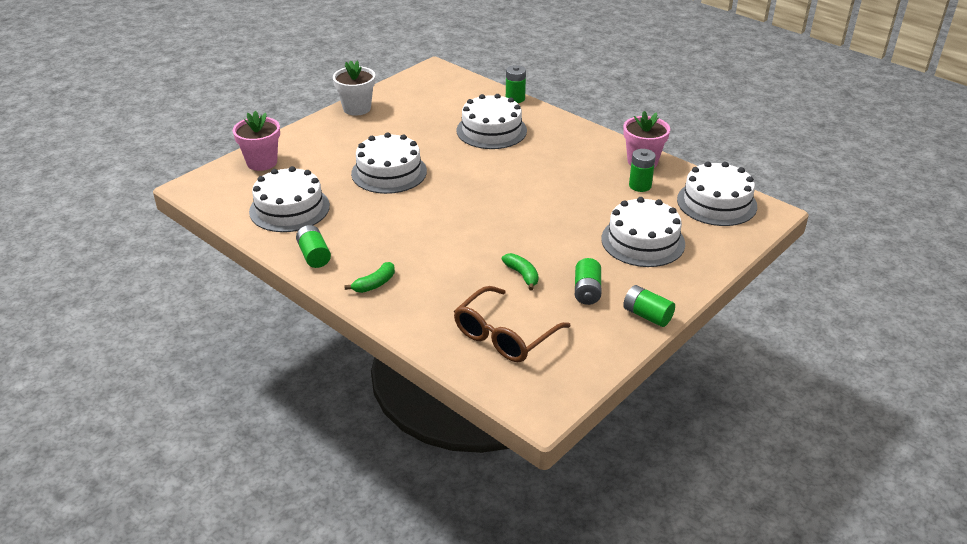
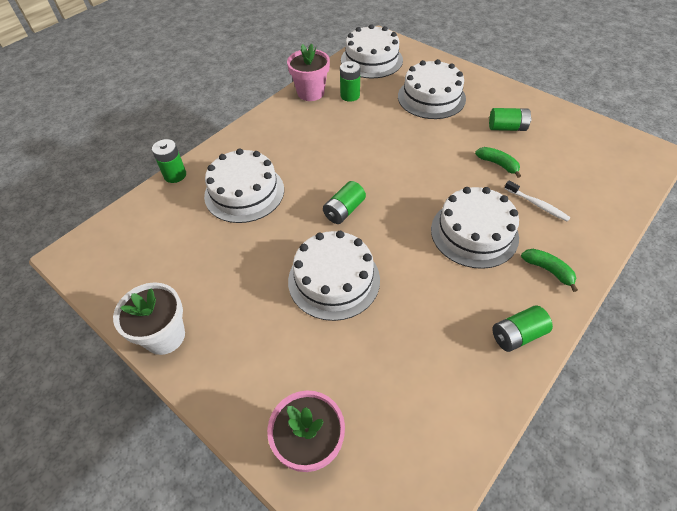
camera: 90 degrees left, 15 degrees up
white cake [249,166,330,232] -> white cake moved to [431,187,519,269]
brown glasses [454,286,570,362] -> none
green banana [502,253,539,290] -> green banana turned 75 degrees clockwise [475,147,521,178]
green battery [623,285,675,327] -> green battery moved to [323,181,366,224]
none -> white toothbrush [504,181,571,222]

